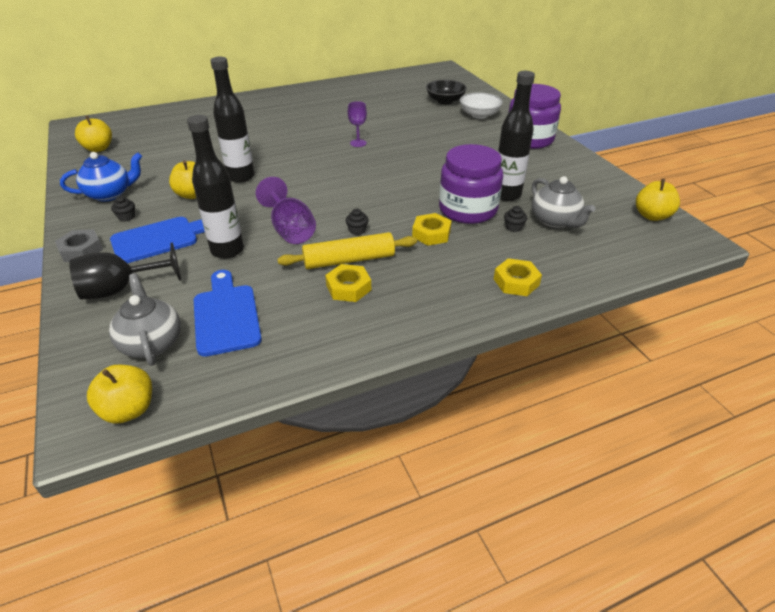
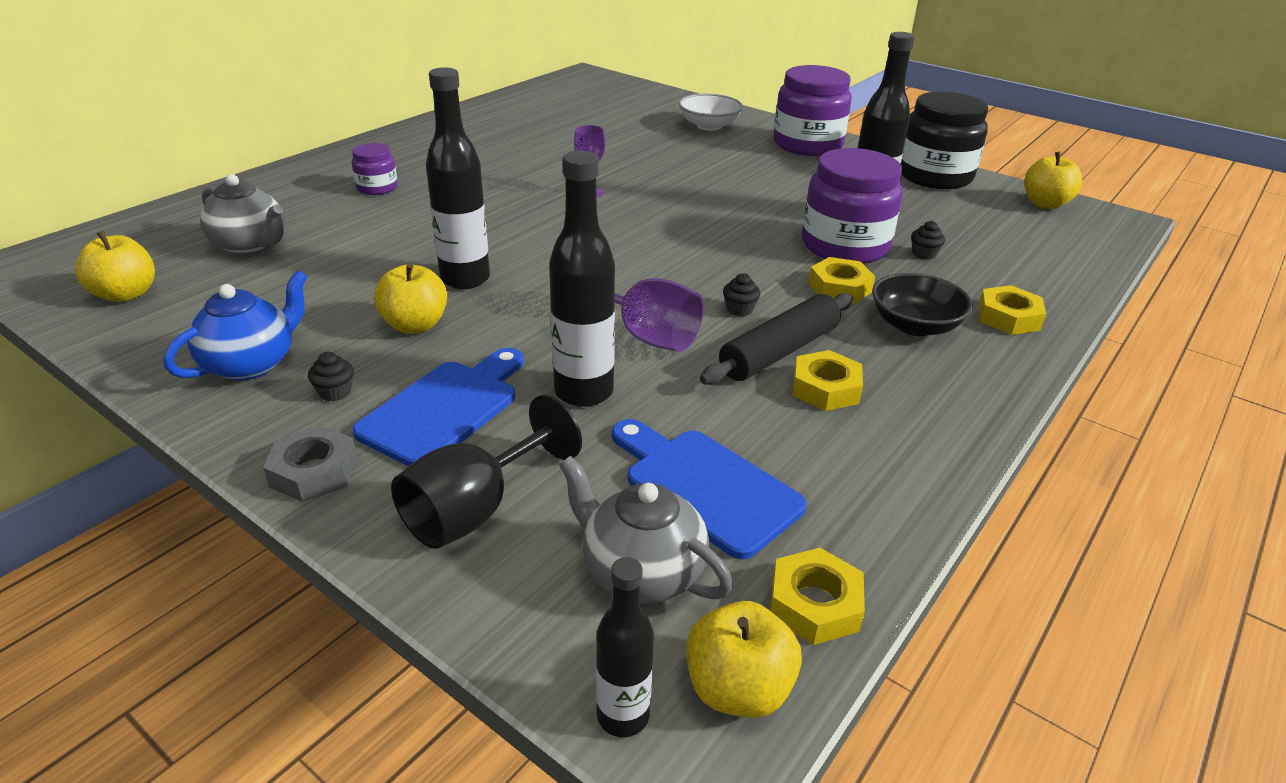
camera: 30 degrees left, 5 degrees down
yellow rolling pin [277,232,417,269] -> black rolling pin [700,293,853,385]
black bowl [426,80,467,104] -> black bowl moved to [872,273,973,336]
grey teapot [532,176,595,229] -> grey teapot moved to [200,174,285,255]
none -> purple jar [352,143,398,195]
none -> black bottle [596,557,654,737]
none -> yellow nut [770,548,865,645]
none -> black jar [901,92,988,189]

